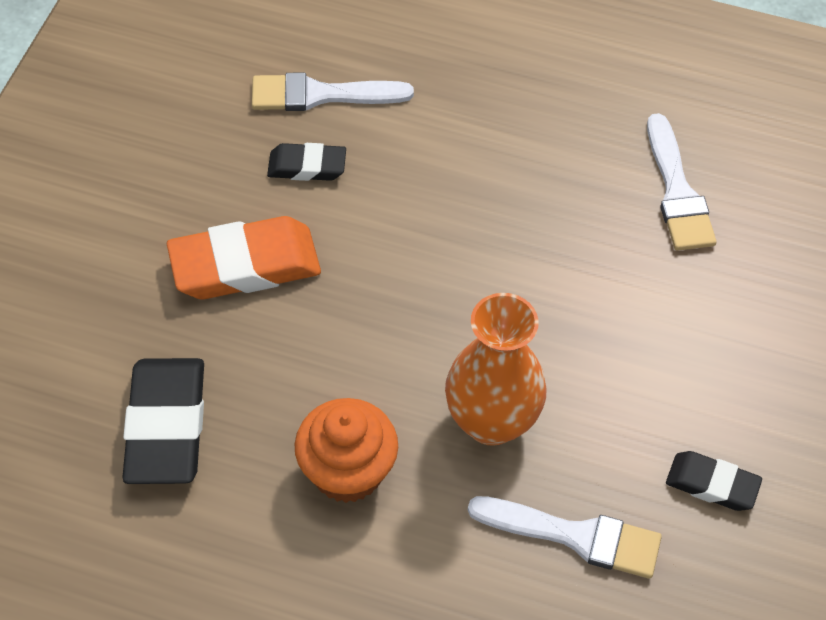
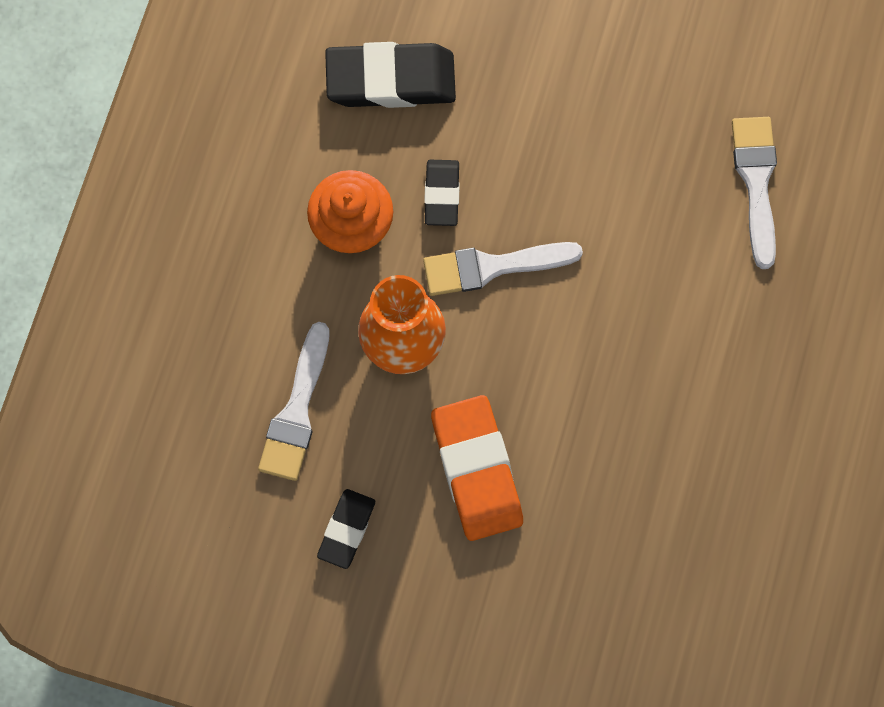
camera: 90 degrees right, 20 degrees up
orange eraser [167,216,321,299] -> orange eraser moved to [431,395,523,541]
black eraser [267,143,346,181] -> black eraser moved to [424,160,460,226]
white brush [647,113,717,251] -> white brush moved to [423,242,583,296]

